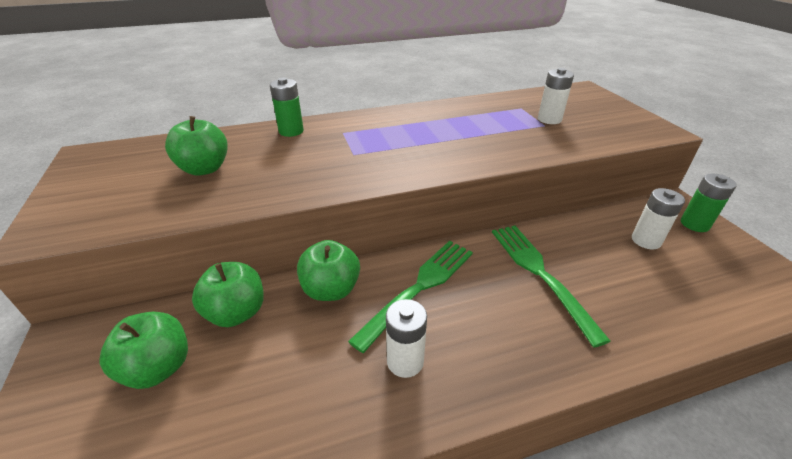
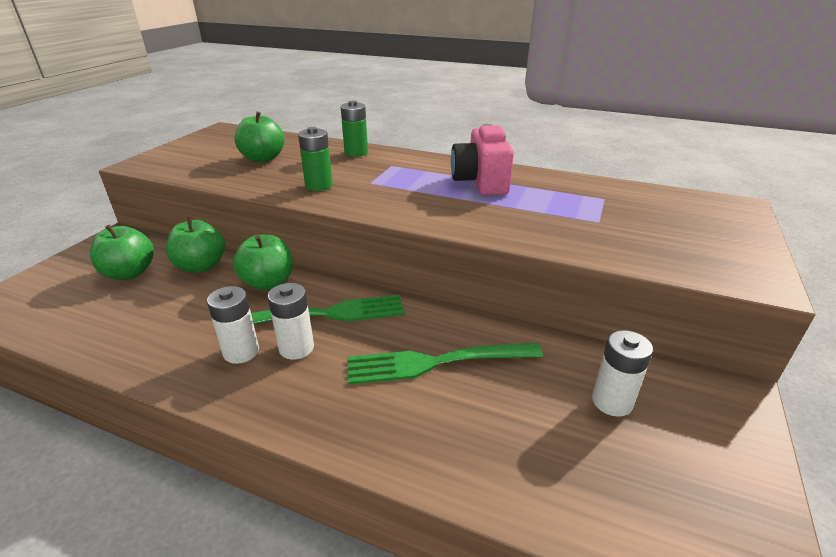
camera: 40 degrees right, 5 degrees down
green fork [492,226,611,347] -> green fork turned 120 degrees counterclockwise [347,343,543,385]
white battery [538,68,574,124] -> white battery moved to [268,283,314,360]
green battery [681,174,737,232] -> green battery moved to [298,127,333,191]
none -> pink camera [451,124,514,195]

